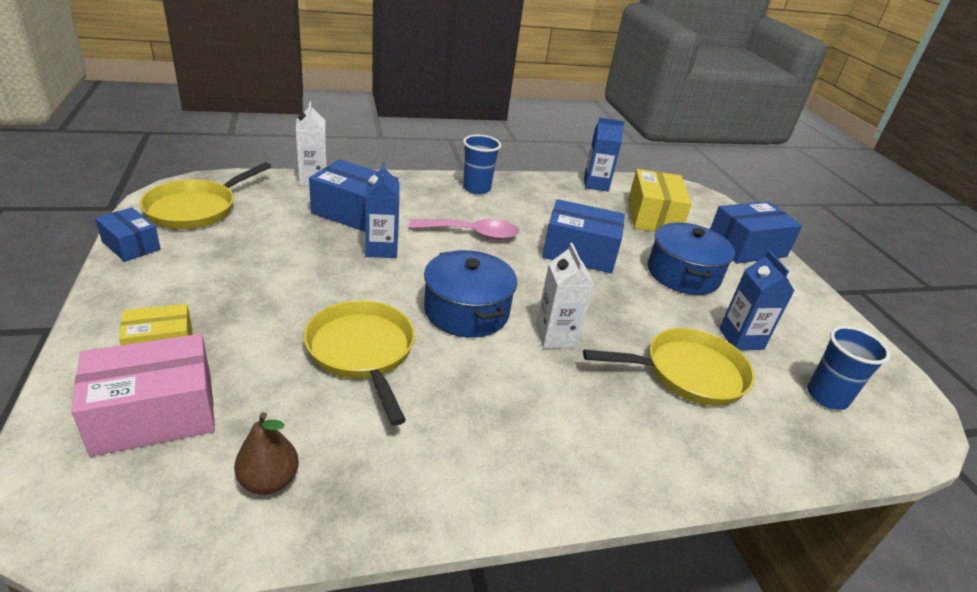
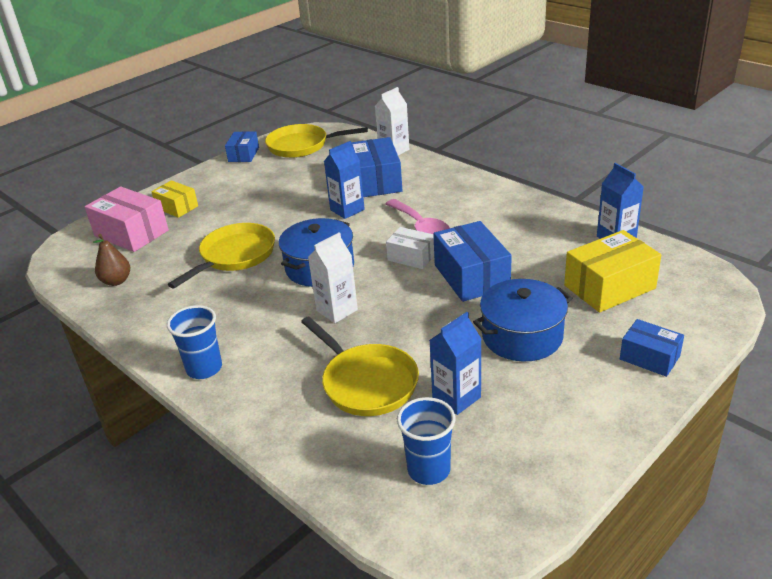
camera: 65 degrees right, 0 degrees up
blue cup [463,135,501,194] -> blue cup moved to [167,305,222,379]
blue box [710,202,802,264] -> blue box [620,319,684,377], size x0.60
none -> white box [386,227,434,269]

